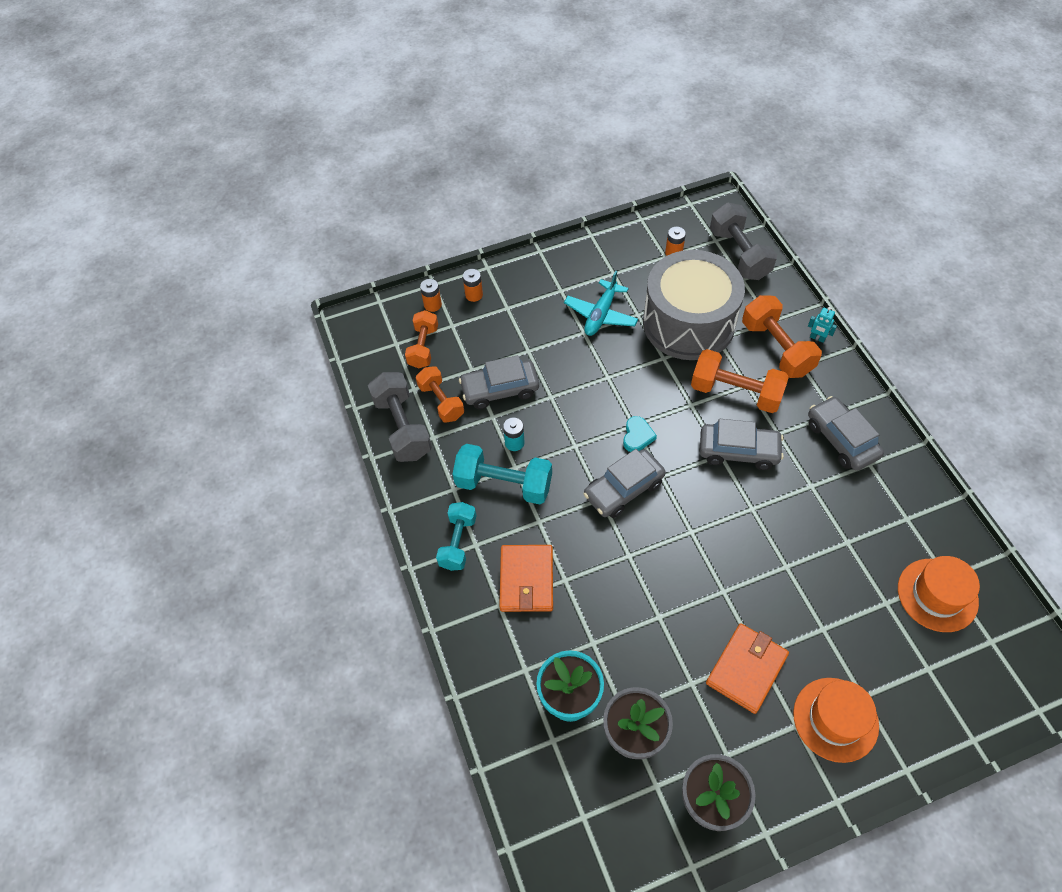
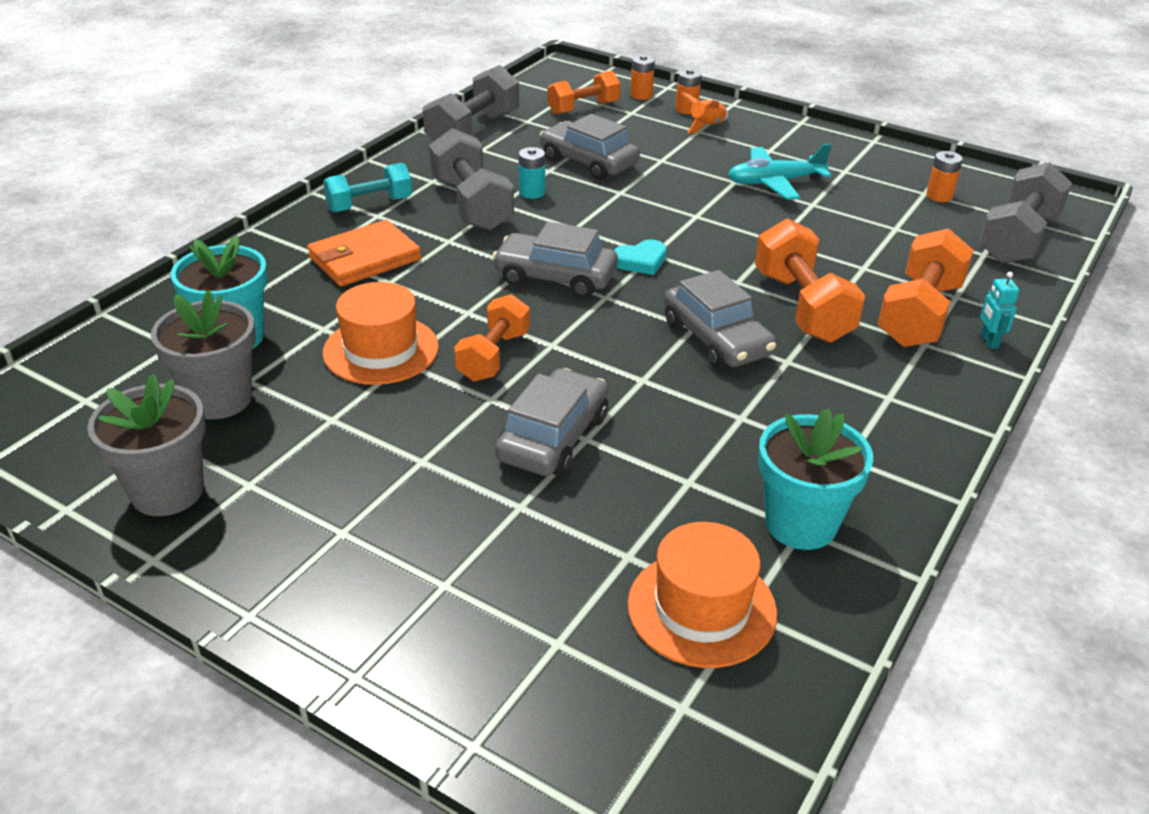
camera: 50 degrees right, 20 degrees down
orange dumbbell [416,366,464,423] -> orange dumbbell moved to [454,294,530,382]
turquoise dumbbell [453,444,552,504] -> grey dumbbell [429,128,514,231]
grey drum [643,250,745,360] -> none
orange wallet [706,623,789,714] -> none
orange hat [793,678,879,763] -> orange hat moved to [323,282,439,385]
grey car [808,396,884,471] -> grey car moved to [495,368,608,476]
none -> orange rocket [680,92,728,133]
none -> turquoise flower pot [758,408,873,550]

